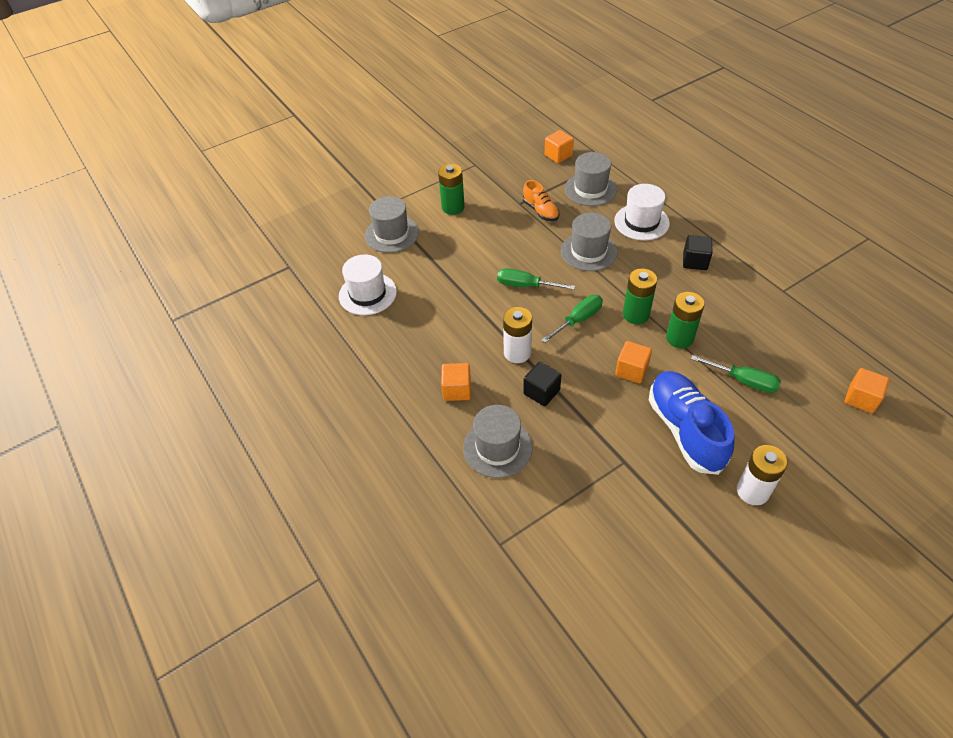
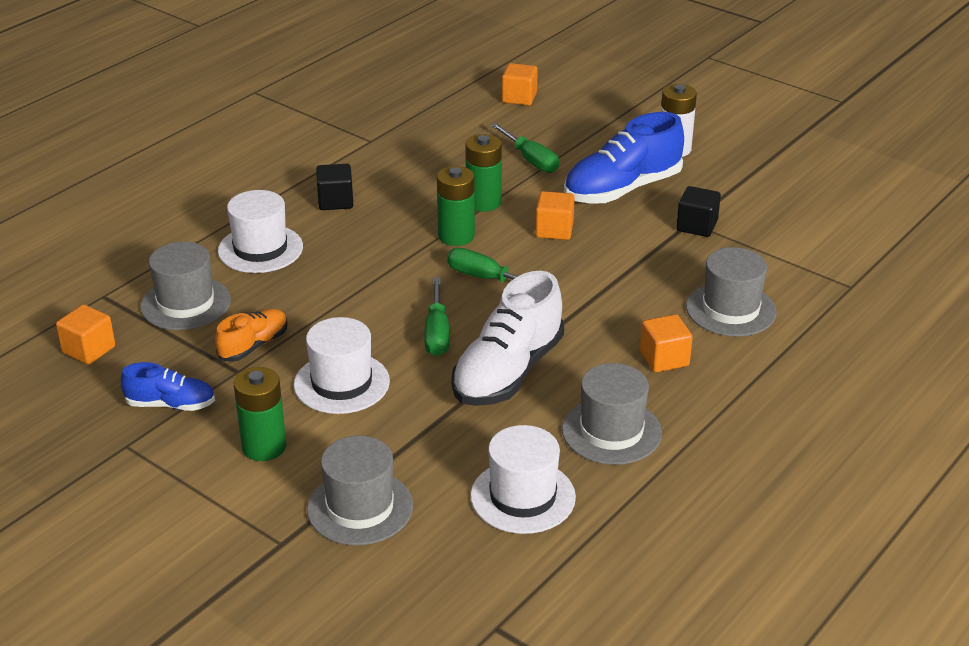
camera: 110 degrees left, 15 degrees down
white battery [503,307,532,363] -> none
black cube [523,362,561,406] -> black cube moved to [676,186,721,237]
grey hat [561,213,617,271] -> grey hat moved to [562,363,662,465]
green screwdriver [691,355,781,393] -> green screwdriver turned 135 degrees clockwise [491,123,559,173]
none -> blue shoe [121,362,215,411]
none -> white hat [294,317,390,414]
none -> white shoe [451,271,564,406]

